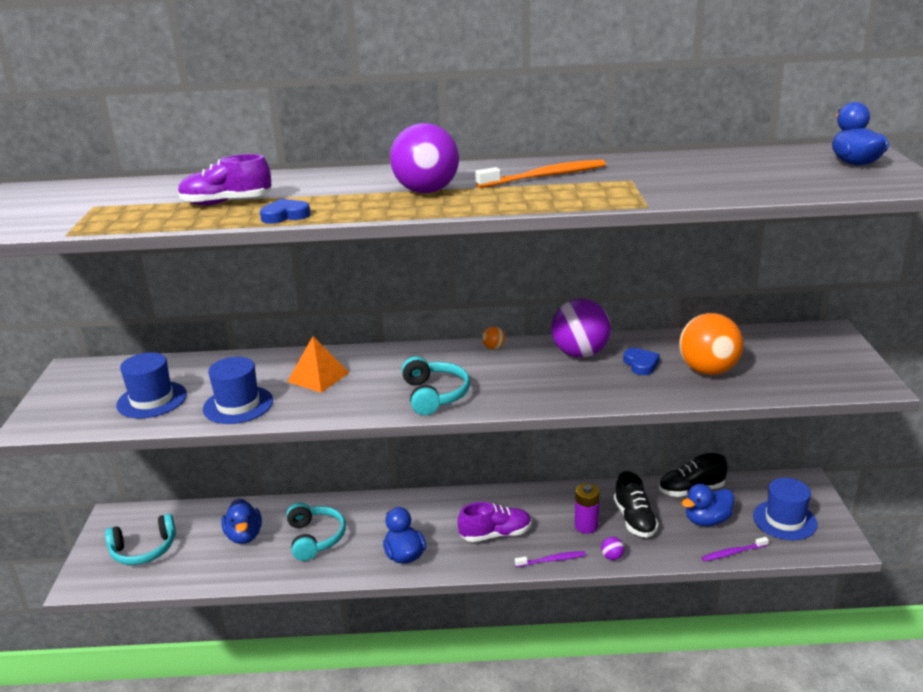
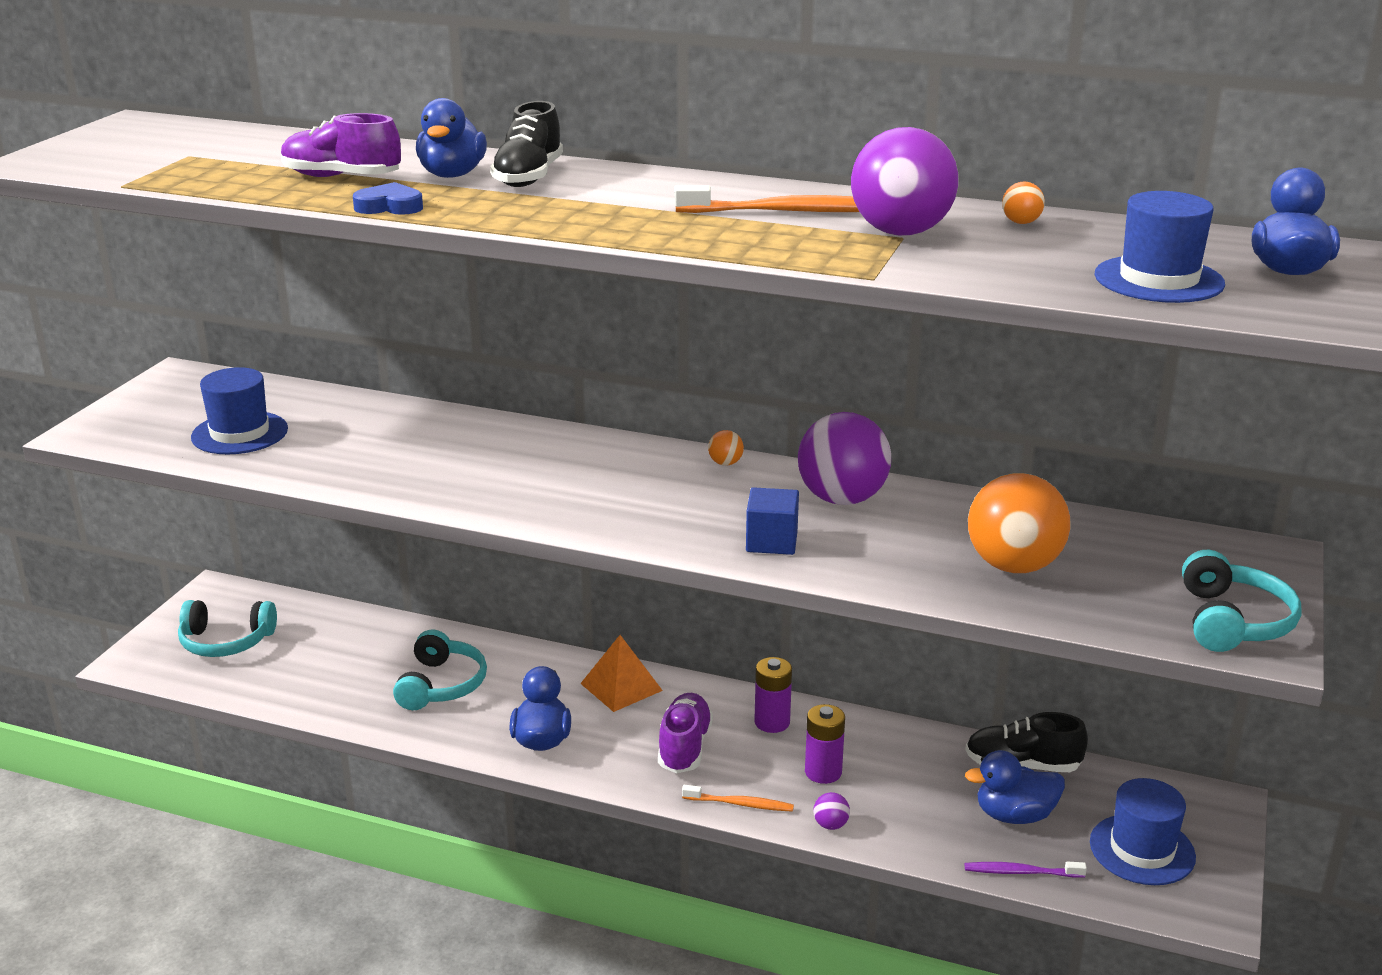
camera: 20 degrees right, 0 degrees up
blue hat [203,357,273,424] -> blue hat moved to [1094,191,1225,303]
blue duck [221,499,262,544] -> blue duck moved to [416,98,487,178]
orange pyramid [287,336,349,393] -> orange pyramid moved to [580,635,663,712]
purple ball [390,123,459,193] -> purple ball moved to [851,127,958,236]
turquoise headphones [401,356,470,415] -> turquoise headphones moved to [1182,550,1302,652]
purple shoe [458,502,532,542] -> purple shoe turned 90 degrees counterclockwise [658,693,713,773]
purple toothbrush [515,551,586,567] -> orange toothbrush [682,785,794,812]
black shoe [614,471,659,537] -> black shoe moved to [490,101,563,187]
blue heart [623,348,660,375] -> none
none -> blue cube [746,487,799,555]
none -> purple battery [754,657,792,733]
none -> orange ball [1002,182,1045,224]

